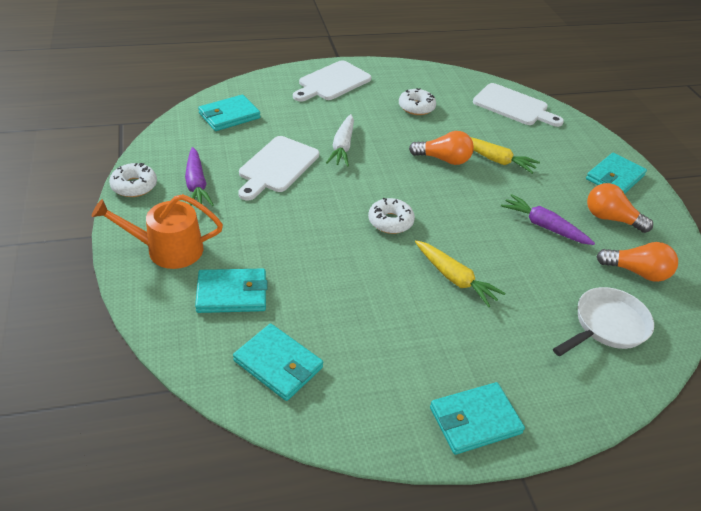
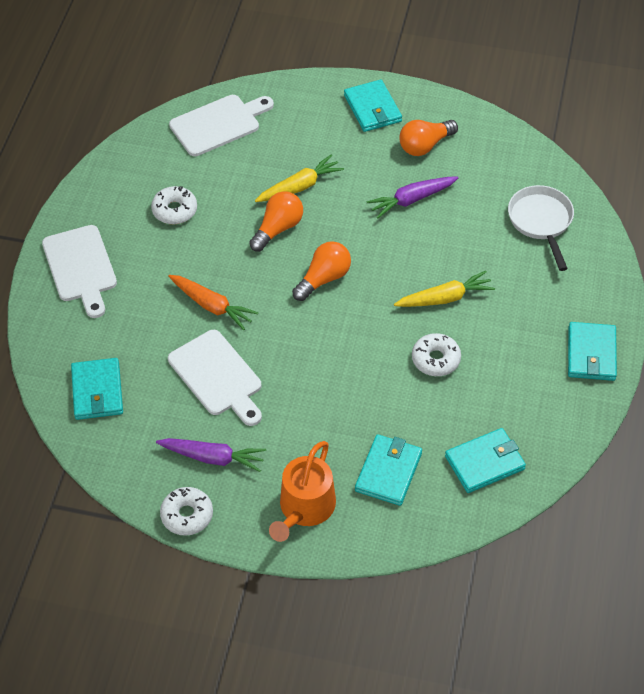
camera: 60 degrees left, 10 degrees up
white carrot [326,114,354,167] -> orange carrot [168,275,258,330]
white donut [368,198,415,234] -> white donut moved to [412,333,461,376]
orange light bulb [596,242,678,282] -> orange light bulb moved to [292,241,351,301]

